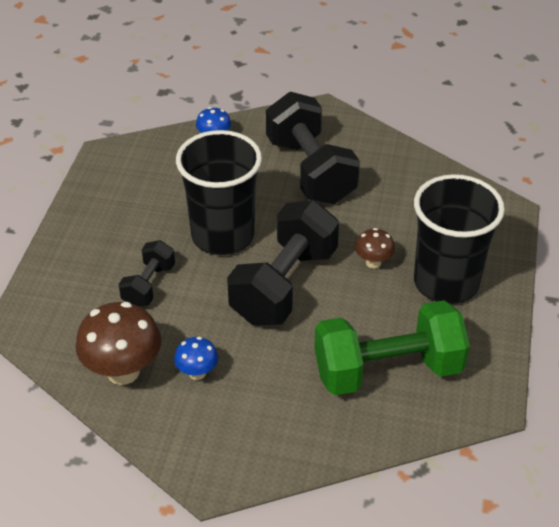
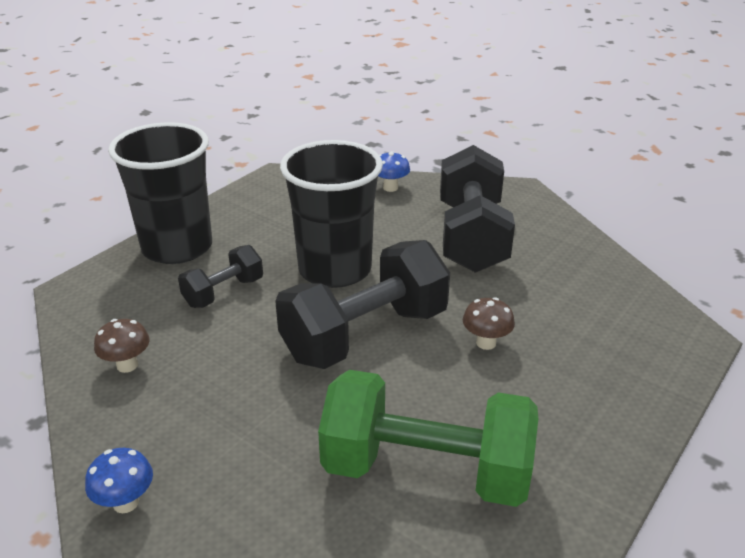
camera: 25 degrees right, 10 degrees down
brown mushroom [76,302,161,385] -> brown mushroom [94,319,150,373], size x0.53
blue mushroom [174,337,218,380] -> blue mushroom moved to [85,448,153,513]
black cup [414,174,505,304] -> black cup moved to [108,122,212,264]

